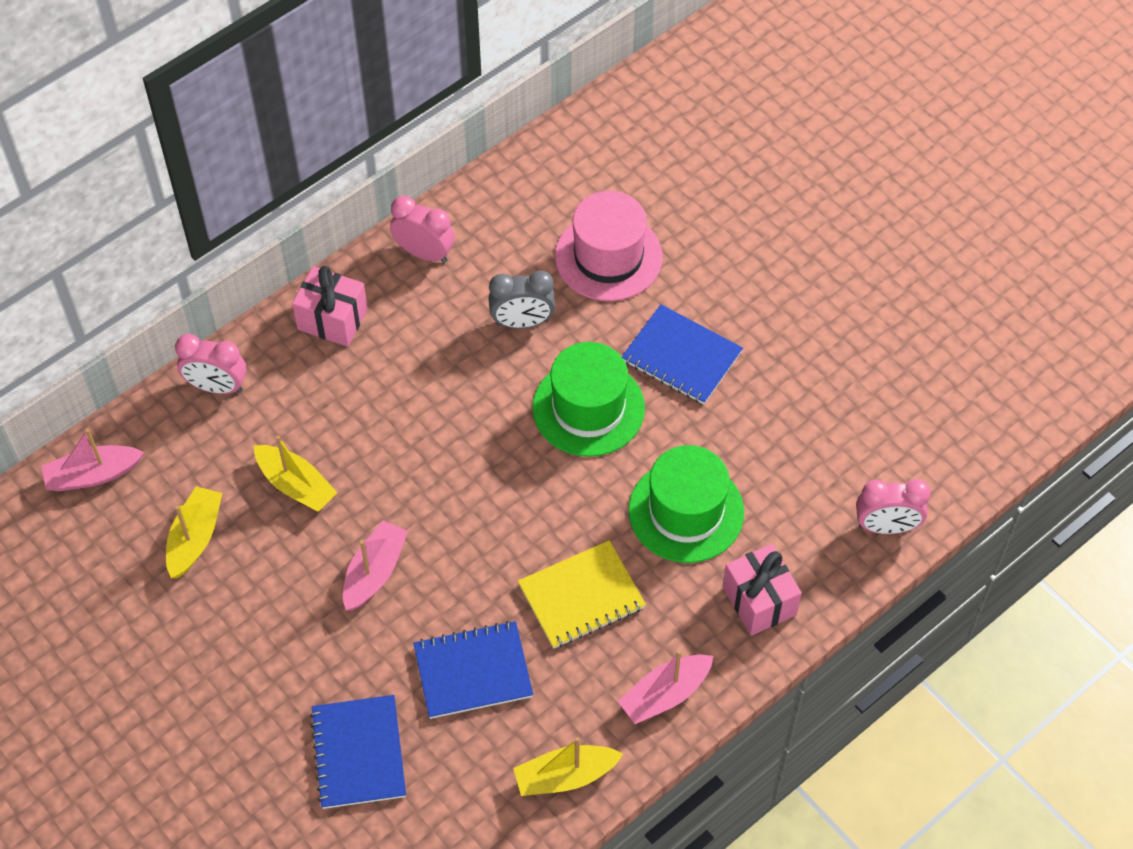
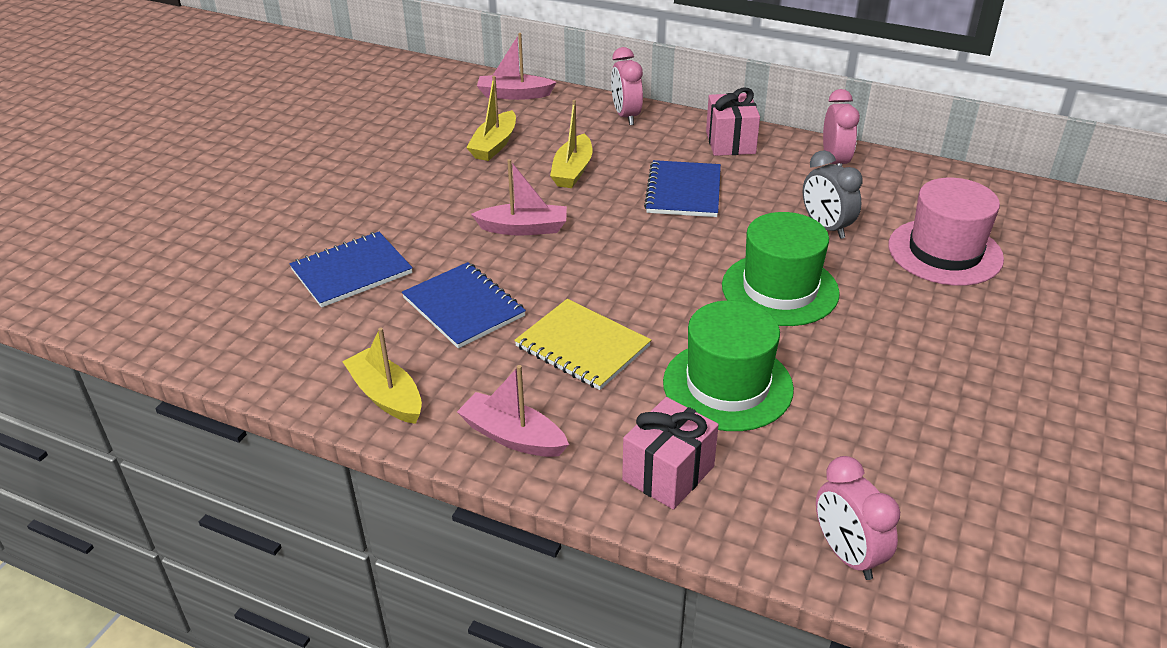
camera: 65 degrees right, 20 degrees down
pink boat [41,428,144,491] -> pink boat turned 45 degrees counterclockwise [477,33,557,100]
yellow boat [166,486,222,578] -> yellow boat turned 120 degrees clockwise [466,76,516,161]
blue notebook [622,304,743,405] -> blue notebook moved to [644,160,721,217]

